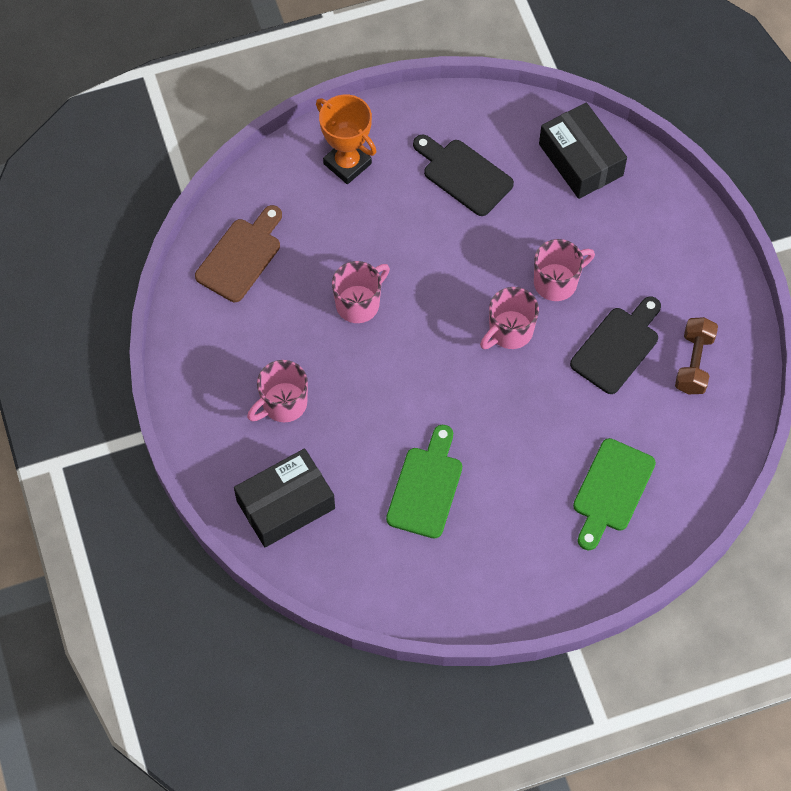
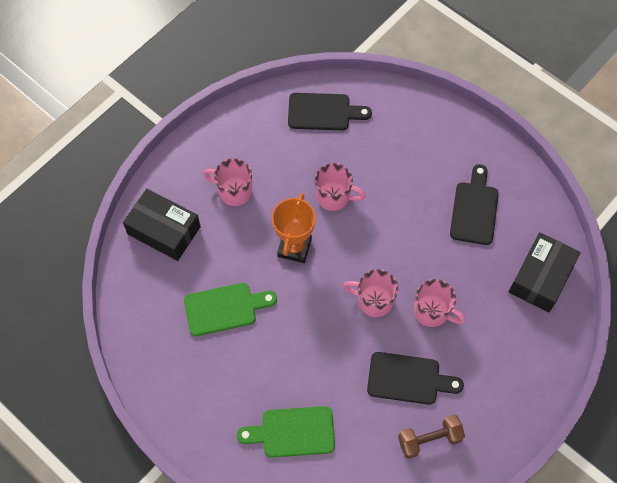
camera: 60 degrees right, 0 degrees up
brown cutting board [195,205,282,302] -> black cutting board [288,93,372,130]
orange trophy [316,95,376,184] -> orange trophy moved to [272,193,316,263]

